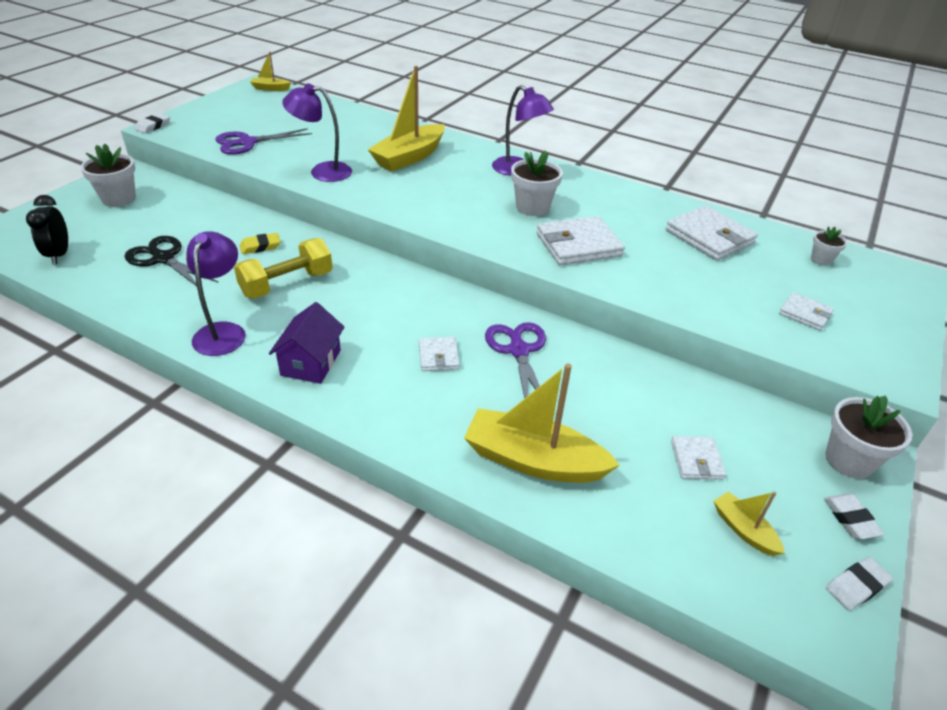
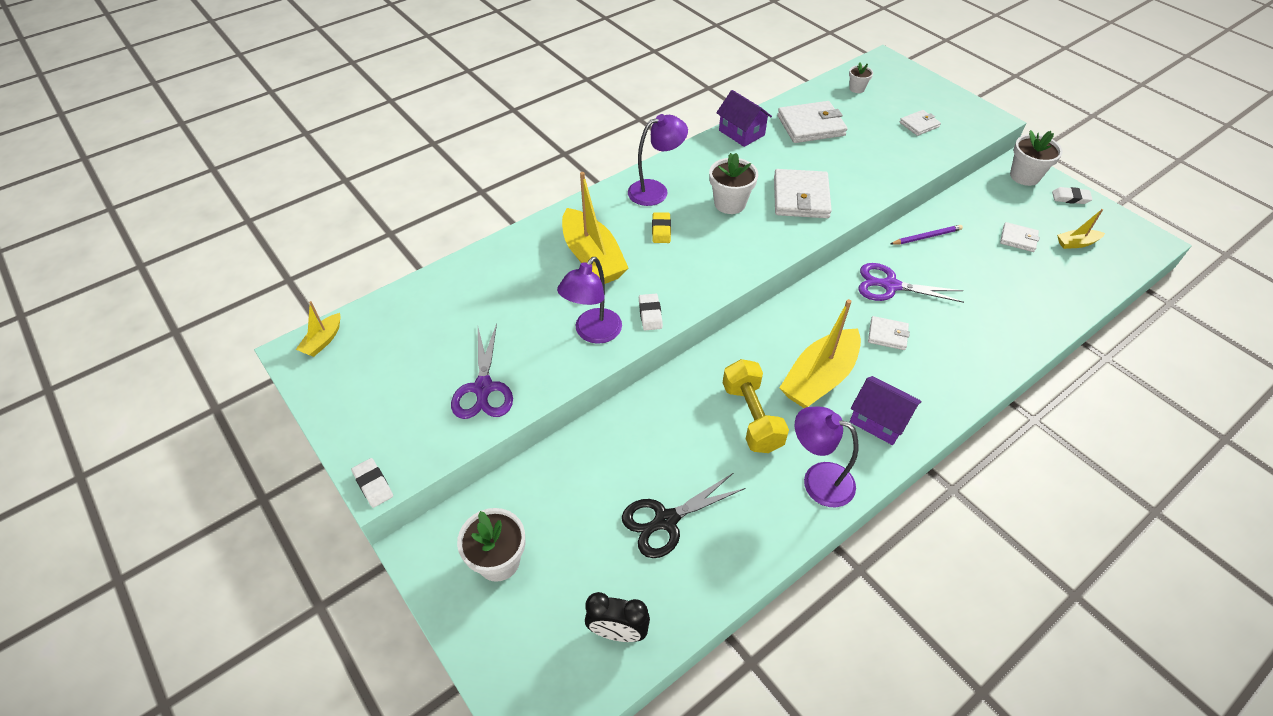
camera: 65 degrees left, 10 degrees up
yellow eraser [239,233,281,254] -> yellow eraser moved to [652,212,671,243]
yellow boat [464,363,620,483] -> yellow boat moved to [779,299,861,408]
white eraser [826,557,893,611] -> white eraser moved to [639,294,663,330]
none -> purple house [716,90,772,147]
none -> purple pencil [890,225,963,245]

